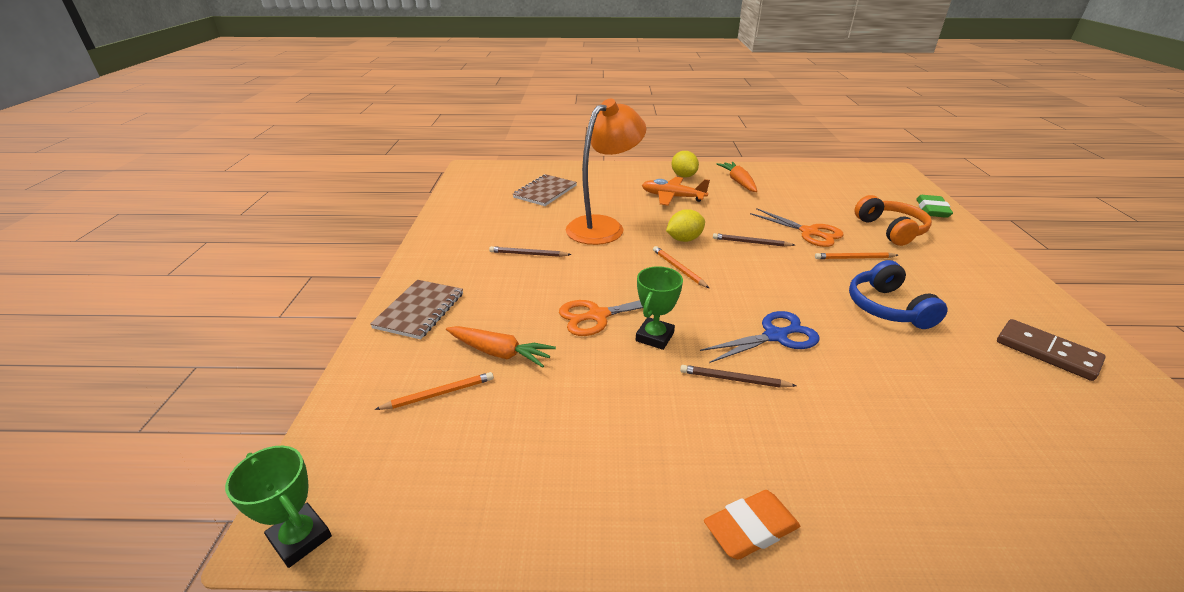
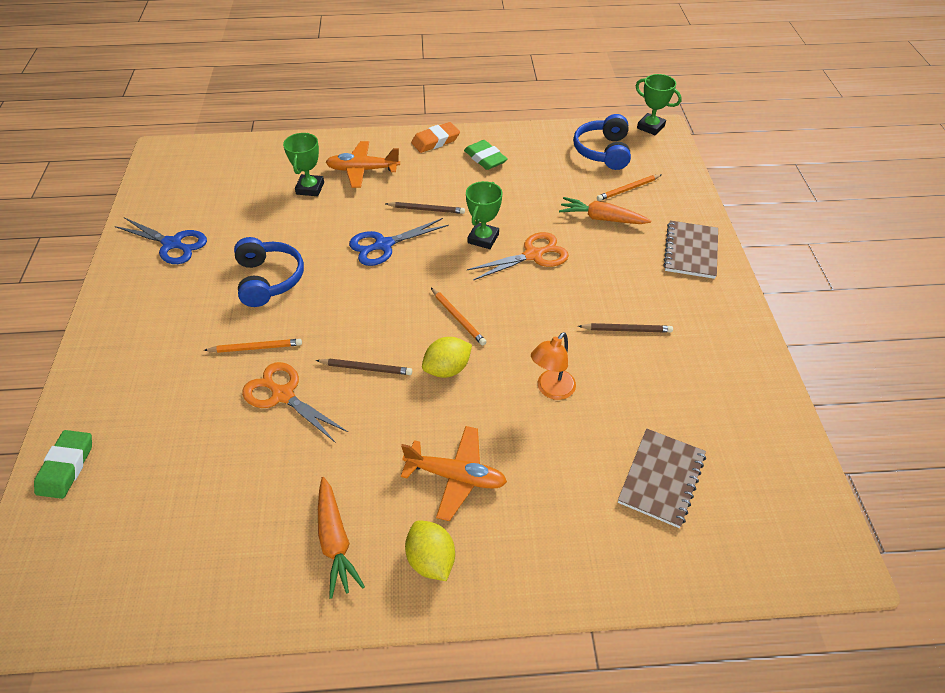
camera: 175 degrees right, 15 degrees up
orange lamp [566,99,646,245] -> orange lamp [531,332,576,400], size x0.51
orange headphones [854,195,932,246] -> none
brown domino [997,319,1106,381] -> blue scissors [115,217,207,264]
none -> green trophy [283,133,324,196]
none -> orange plane [326,141,400,188]
none -> green eraser [464,140,508,170]
none -> blue headphones [573,114,631,170]

